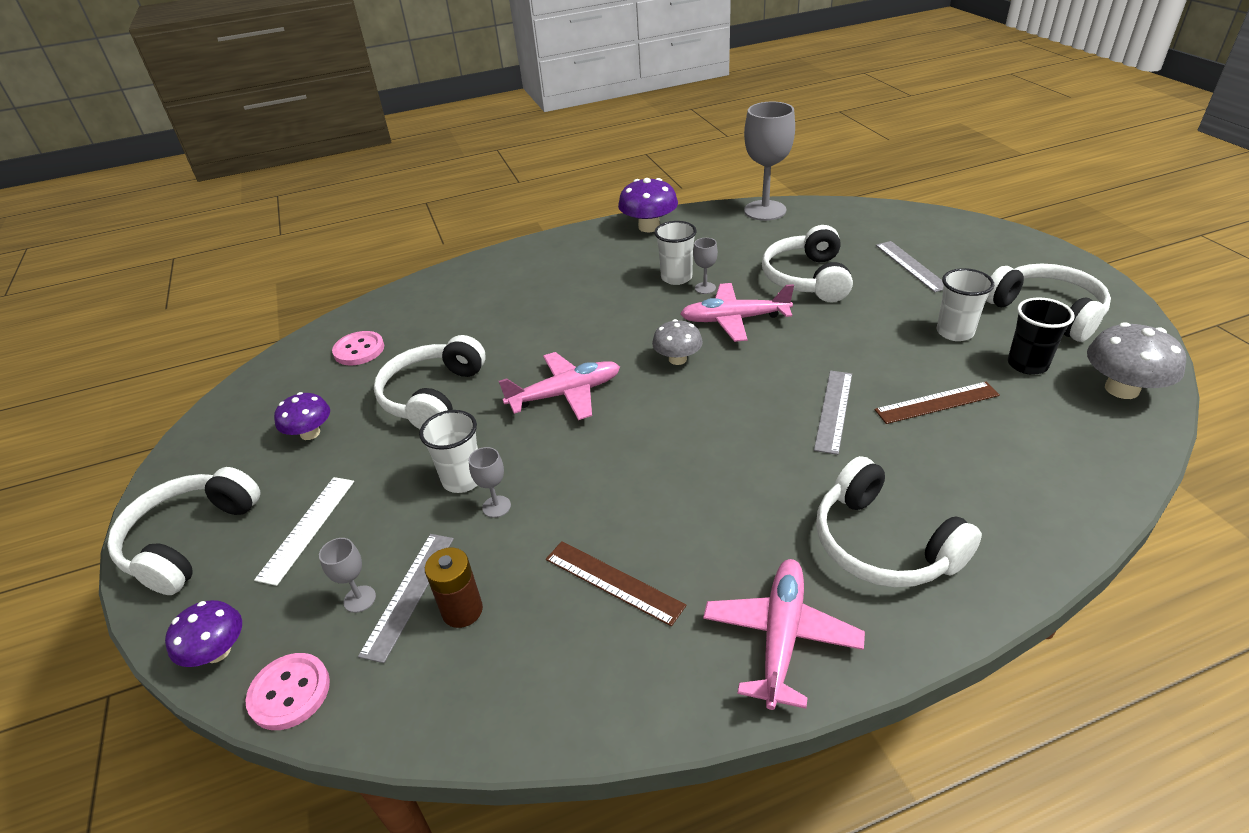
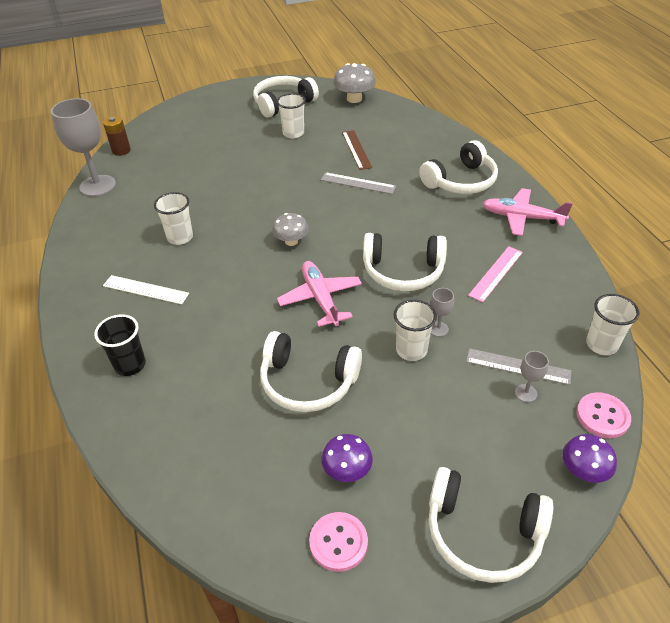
camera: 90 degrees left, 5 degrees up
white ruler [254,477,354,586] -> white ruler moved to [103,275,189,304]
pink button [332,331,384,365] -> pink button moved to [309,512,368,572]
brown battery [425,548,483,628] -> brown battery moved to [103,116,131,156]
brown ruler [546,541,686,627] -> pink ruler [468,246,523,302]
purple mushroom [618,178,678,232] -> none
pink plane [680,283,794,342] -> none
grey goblet [693,238,718,294] -> none
white headphones [762,225,853,302] -> white headphones moved to [363,233,447,291]
grey ruler [876,241,944,292] -> none
black cup [1008,297,1075,375] -> black cup moved to [94,314,146,376]
none -> white cup [586,294,639,355]

